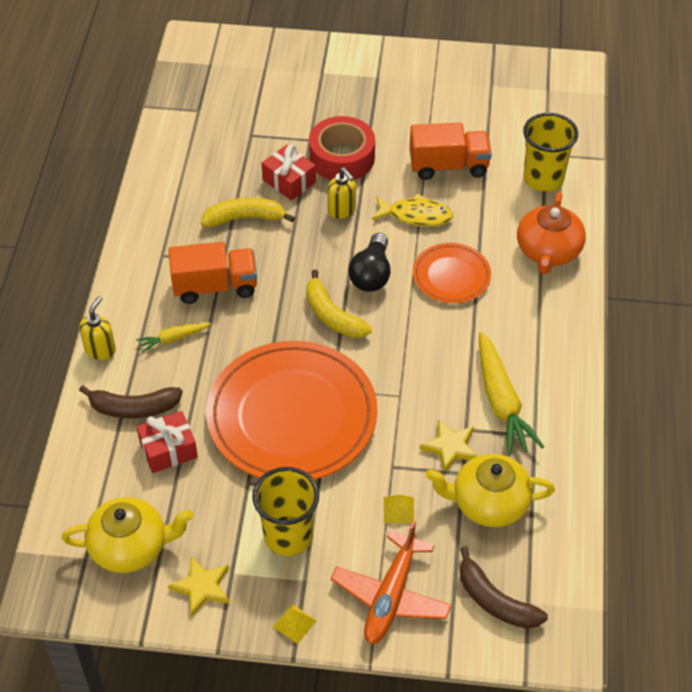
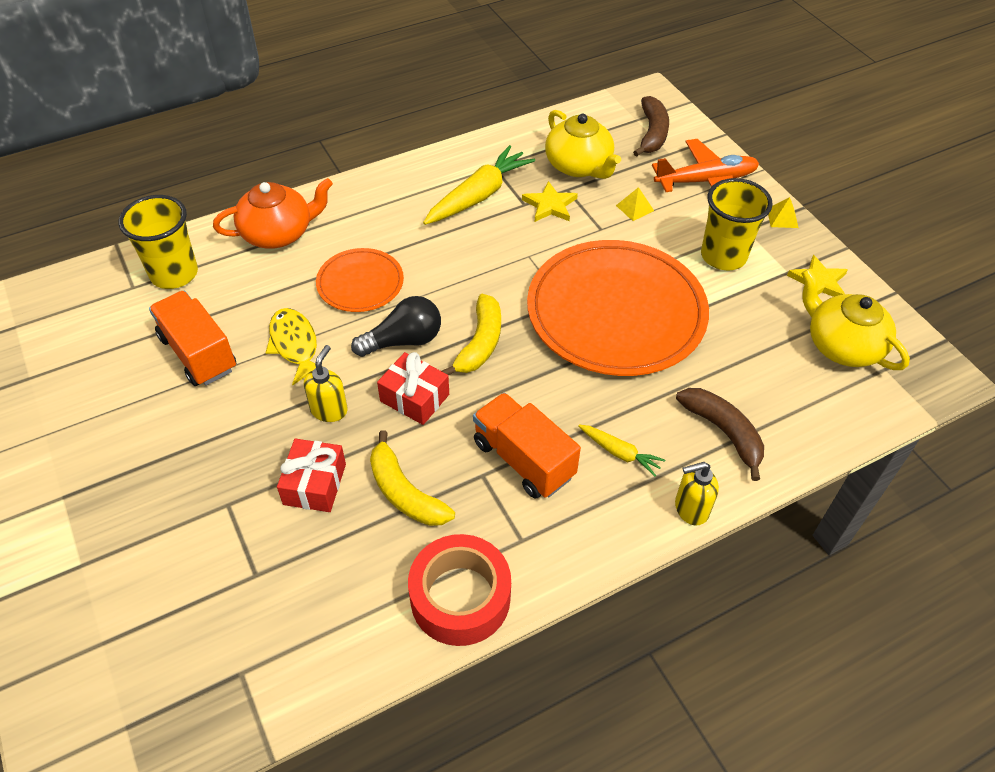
camera: 125 degrees left, 0 degrees up
red gift [137,411,198,473] -> red gift moved to [377,352,449,425]
red tape [309,116,375,180] -> red tape moved to [408,534,511,646]

